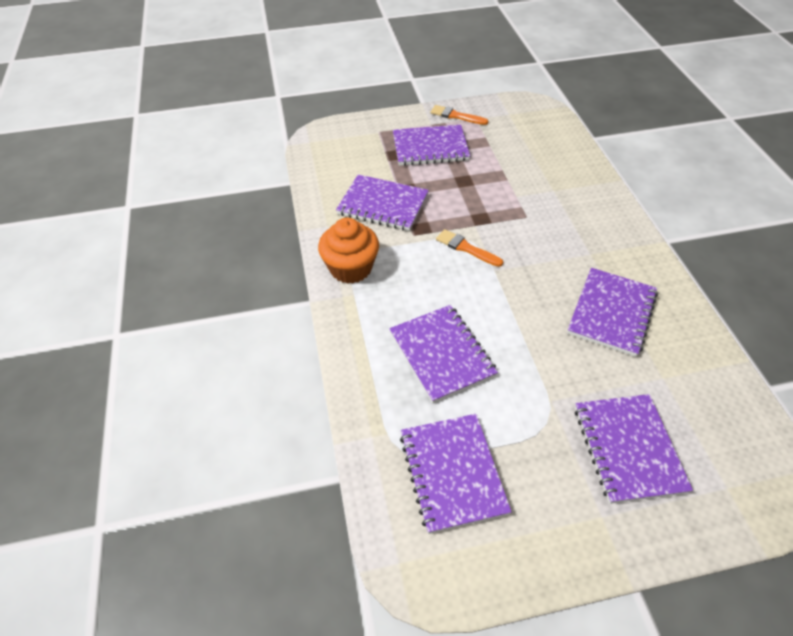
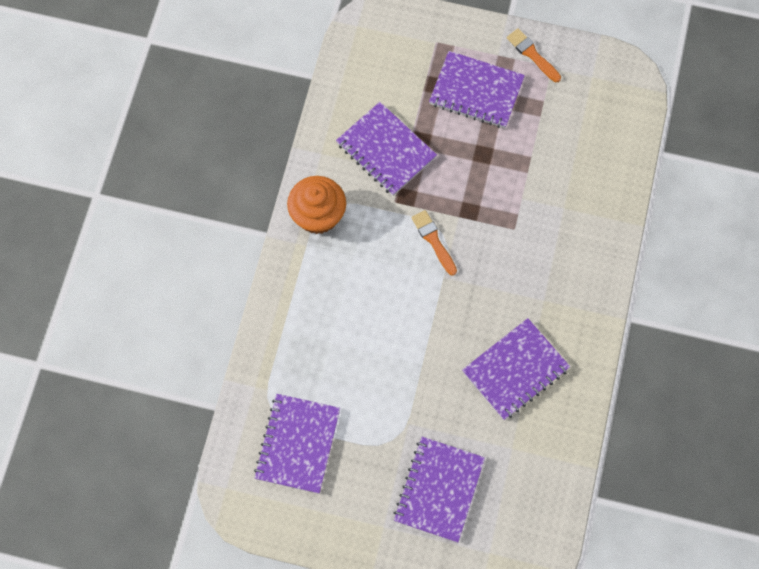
camera: 25 degrees right, 20 degrees up
purple notebook [389,305,498,403] -> none

